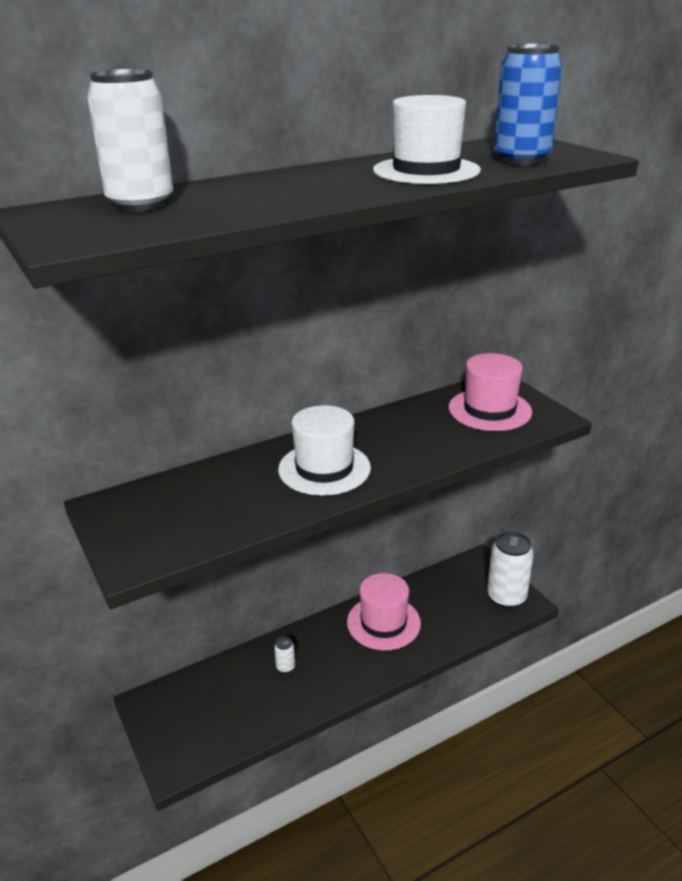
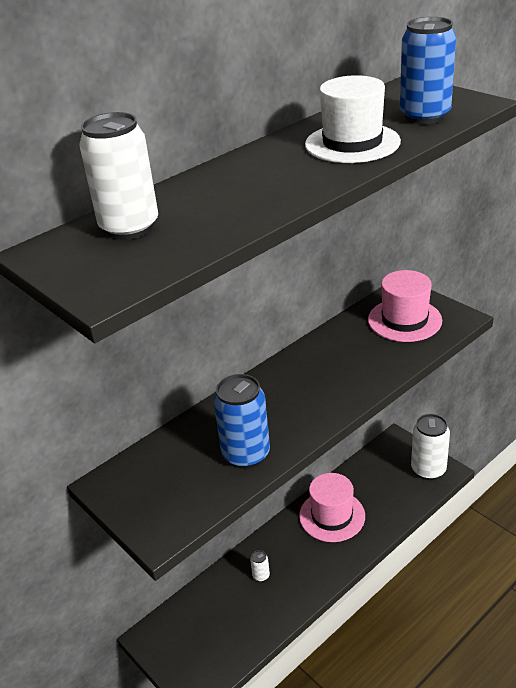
camera: 10 degrees left, 5 degrees up
white hat [278,405,371,496] -> none
none -> blue can [213,374,270,469]

